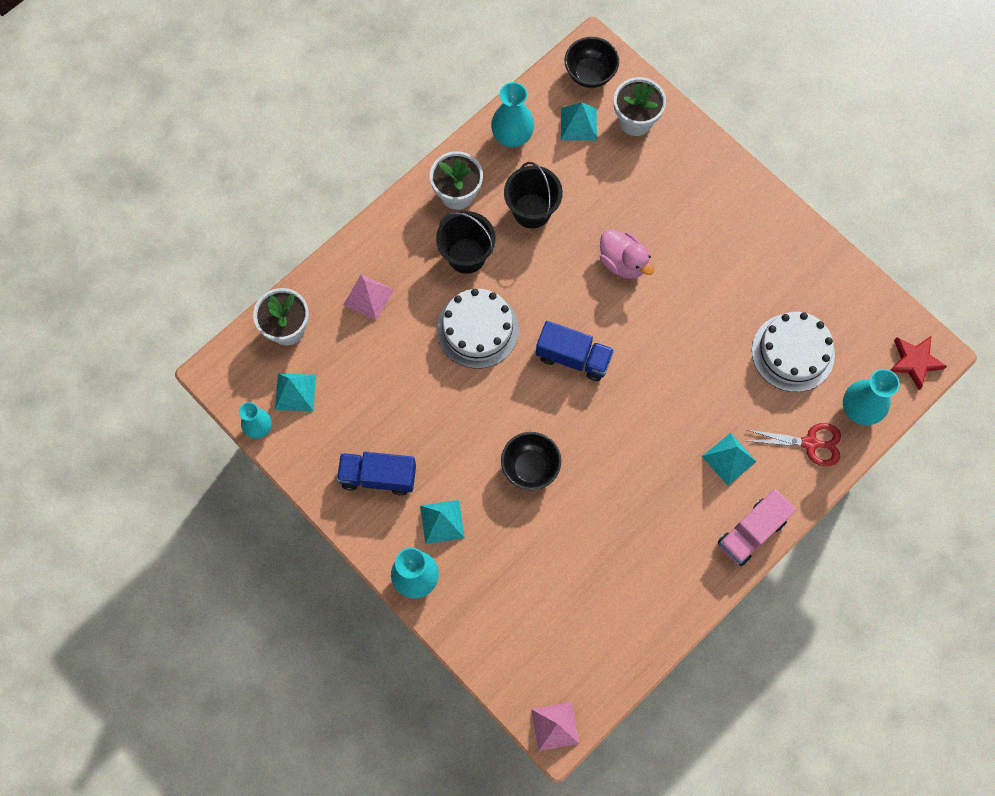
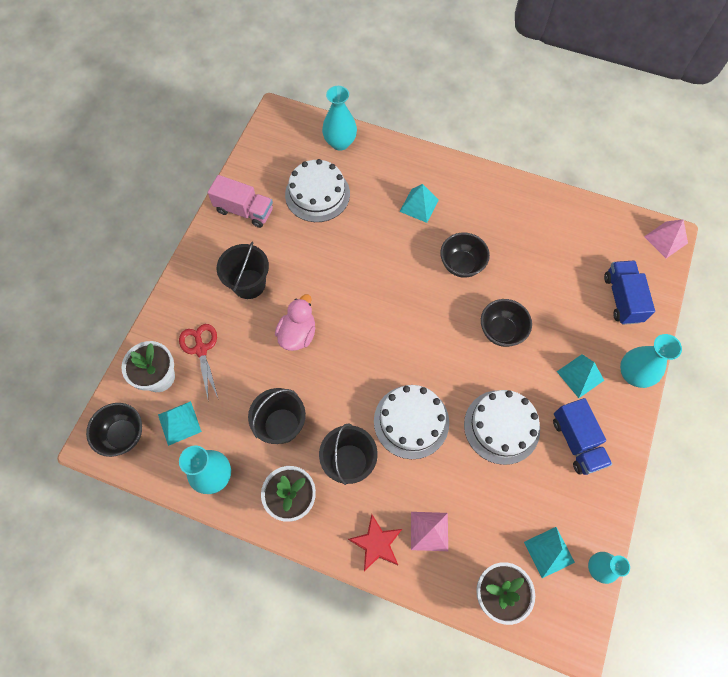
camera: 115 degrees left, 5 degrees down
blue truck [536,321,614,381] -> blue truck moved to [604,260,655,325]
pink truck [718,489,796,566] -> pink truck moved to [208,175,273,228]
red scissors [747,423,841,466] -> red scissors moved to [179,324,218,399]
red star [890,336,947,390] -> red star moved to [348,514,402,571]
none -> black bucket [217,242,269,299]
none -> black bowl [440,233,490,277]
none -> white cake [464,390,540,465]

